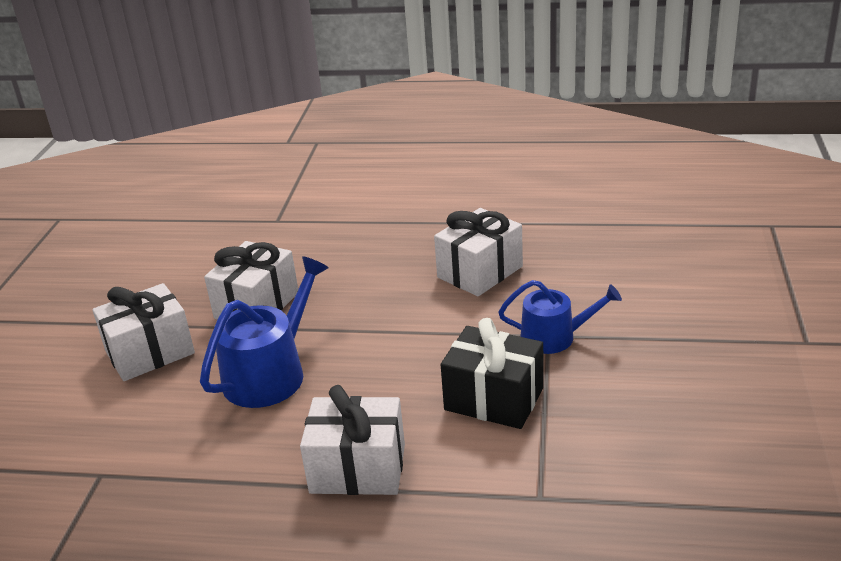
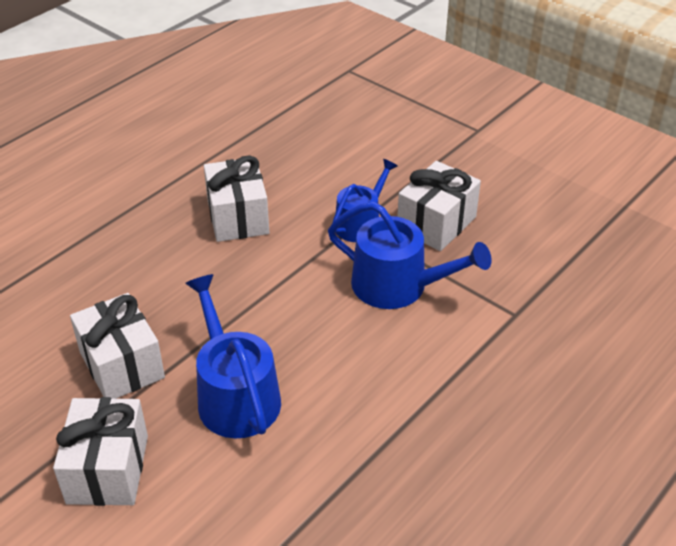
camera: 60 degrees left, 10 degrees up
white gift [300,385,405,495] -> white gift moved to [397,161,481,251]
black gift [441,318,543,429] -> blue watering can [328,202,492,309]

